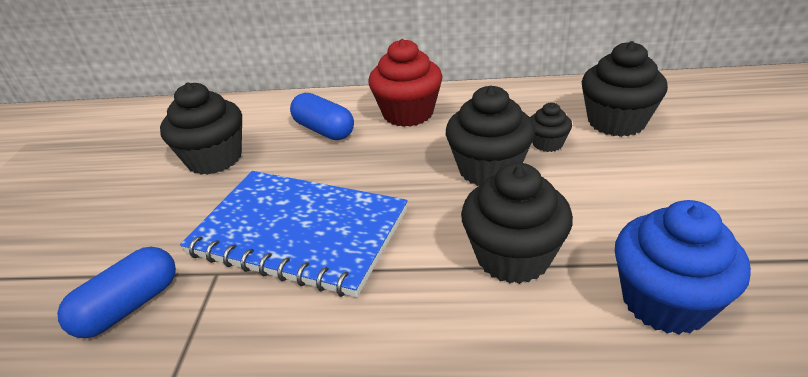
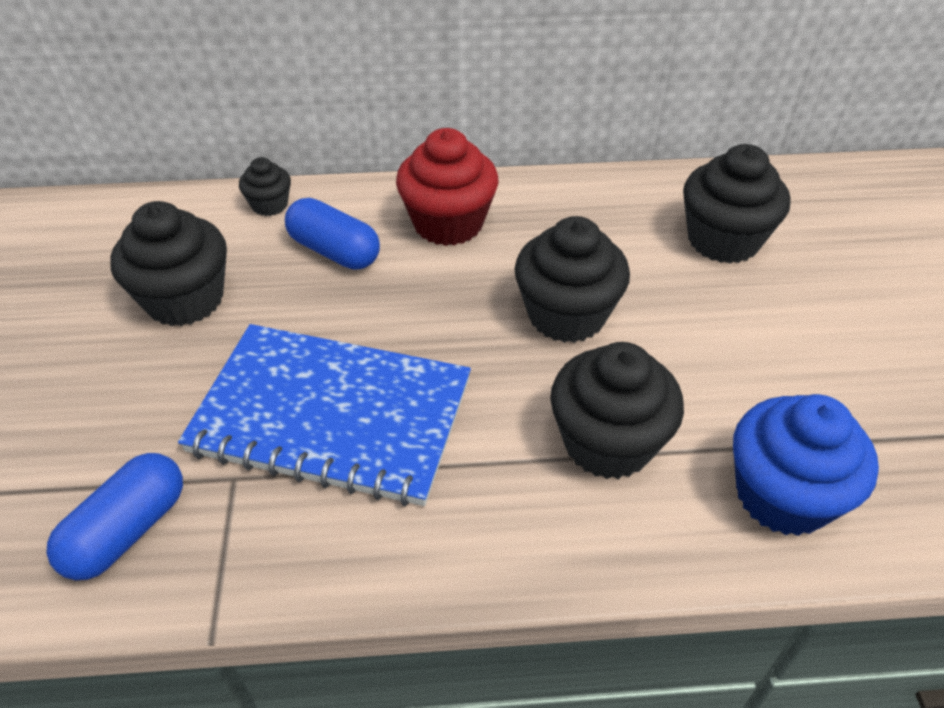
camera: 10 degrees left, 10 degrees up
black cupcake [530,103,572,152] -> black cupcake moved to [239,157,291,216]

